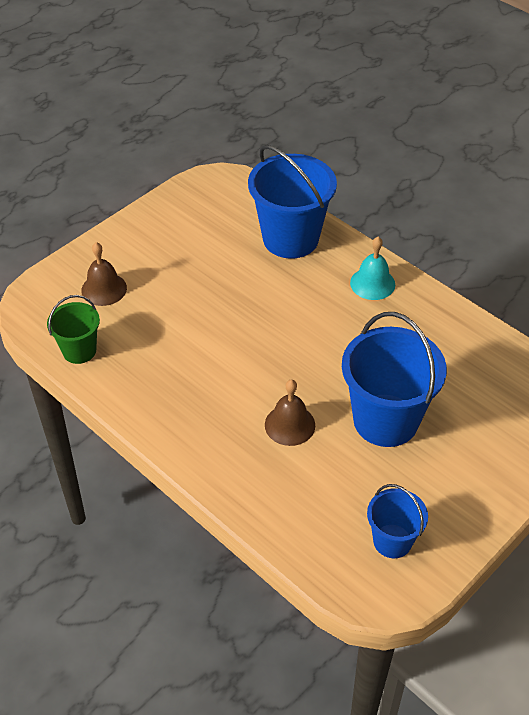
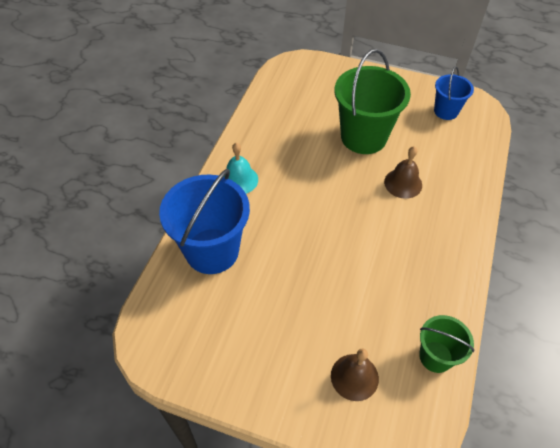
camera: 115 degrees left, 5 degrees up
blue bucket [342,312,447,447] -> green bucket [334,49,411,154]

